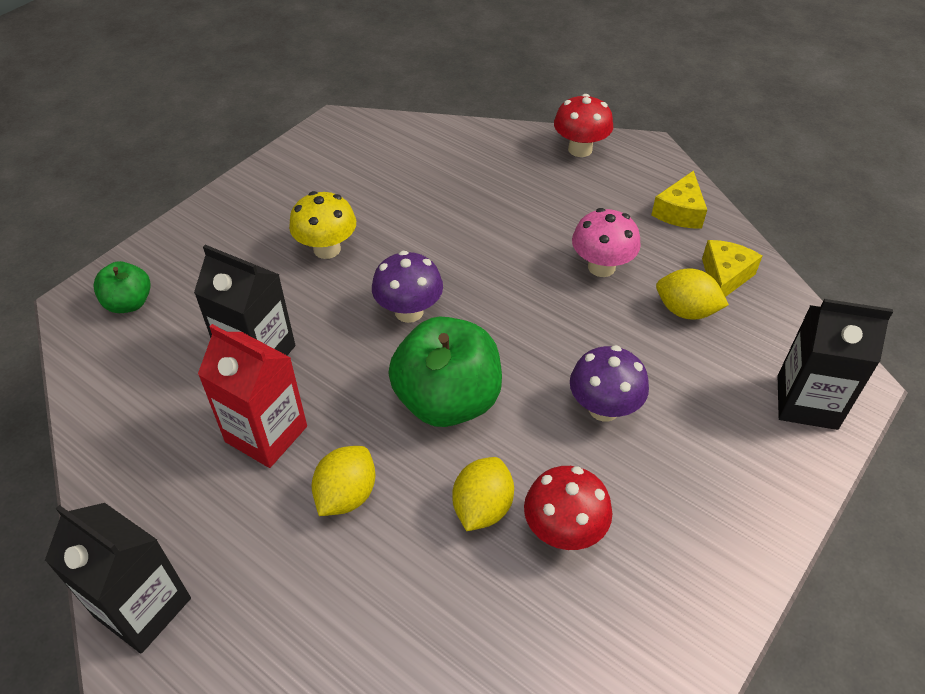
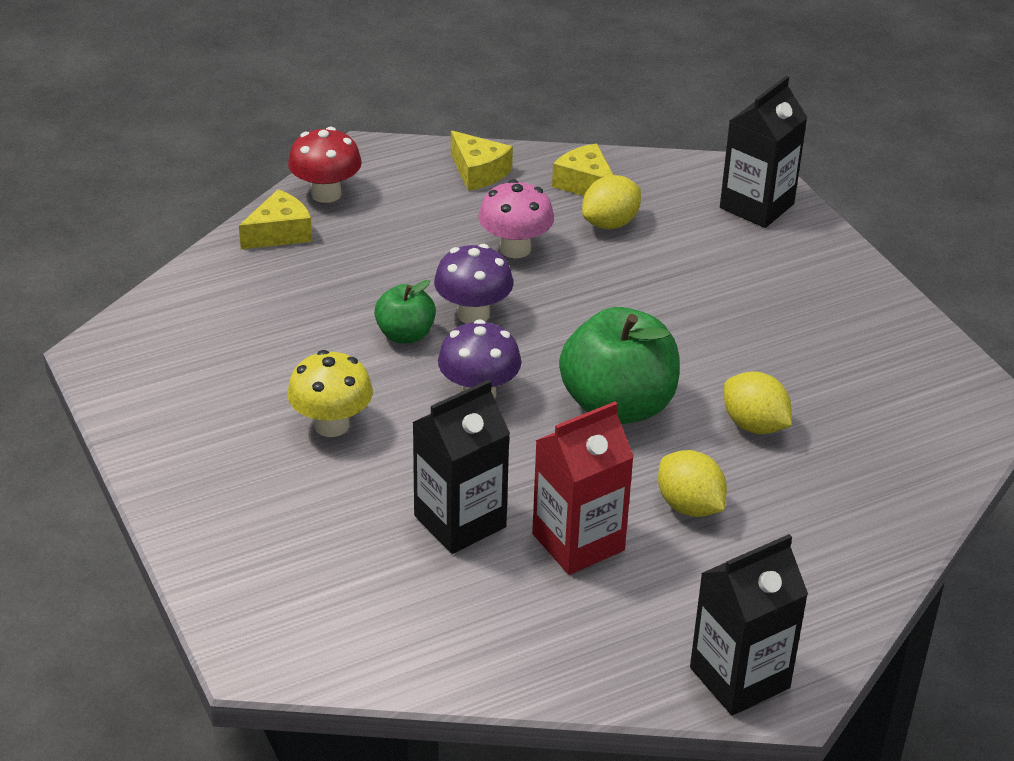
camera: 65 degrees left, 10 degrees down
green apple [93,261,151,313] -> green apple moved to [374,280,436,344]
red mushroom [524,466,612,550] -> none
purple mushroom [570,345,649,422] -> purple mushroom moved to [434,244,513,323]
none -> yellow cheese [239,189,312,249]

